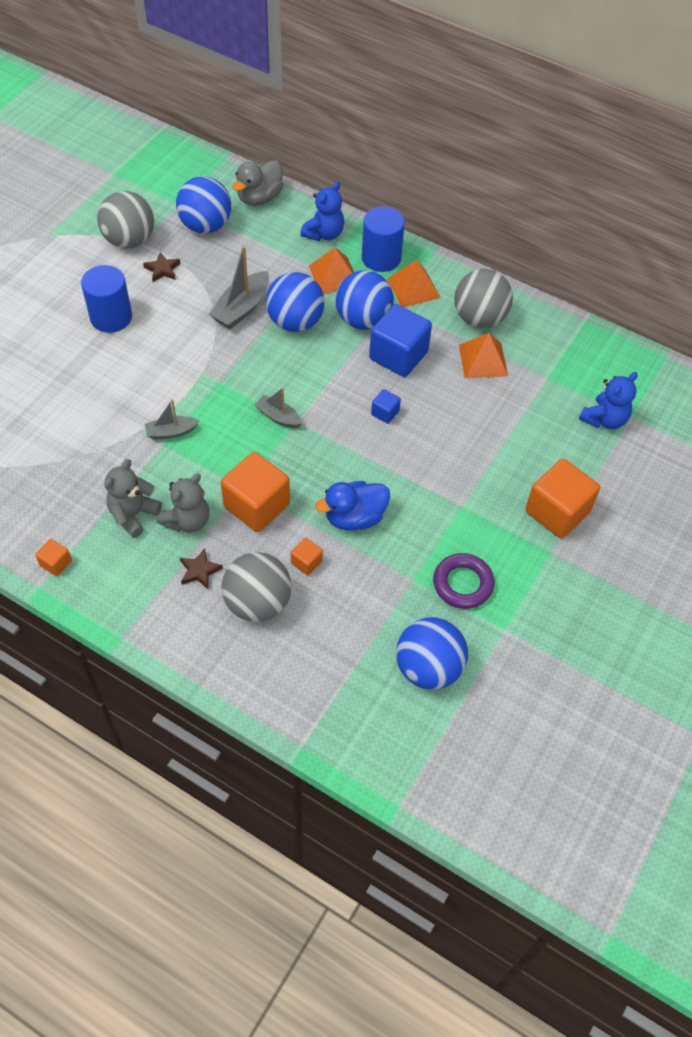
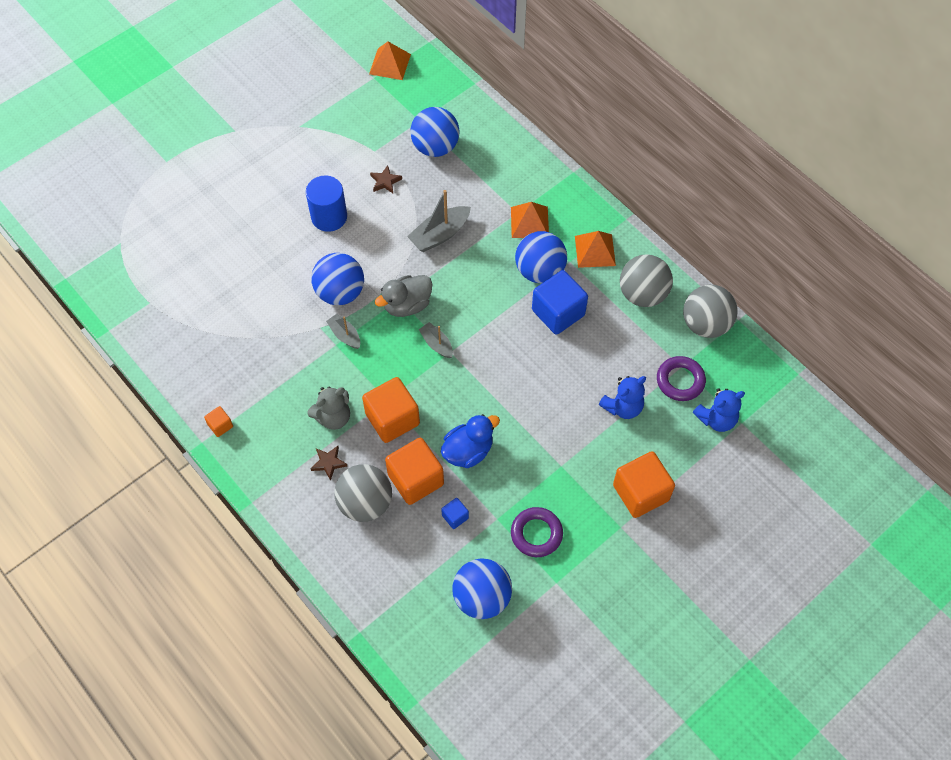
camera: 20 degrees right, 5 degrees up
grey ball [97,191,154,248] -> grey ball moved to [683,285,738,338]
grey teddy bear [104,459,162,538] -> none
grey boat [145,399,199,440] -> grey boat turned 45 degrees clockwise [326,314,360,349]
grey duck [232,160,283,206] -> grey duck moved to [375,275,432,317]
blue ball [266,272,325,332] -> blue ball moved to [311,253,364,305]
orange cube [291,538,323,576] -> orange cube [385,438,444,505], size x2.16
blue teddy bear [300,181,344,241] -> blue teddy bear moved to [599,376,646,419]
blue duck [315,481,390,530] -> blue duck turned 150 degrees clockwise [441,414,500,468]
blue cylinder [362,206,405,272] -> none
blue cube [371,389,401,424] -> blue cube moved to [441,498,469,529]
orange pyramid [459,333,508,378] -> orange pyramid moved to [369,42,411,80]
none -> purple ring [657,356,706,401]

